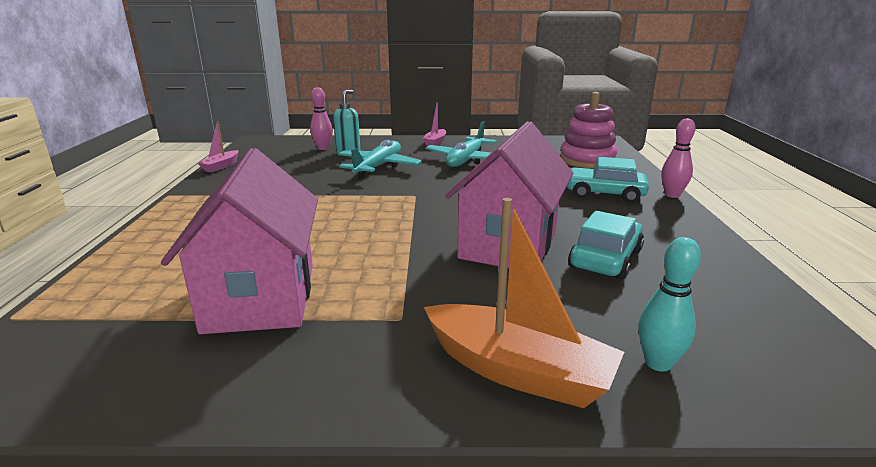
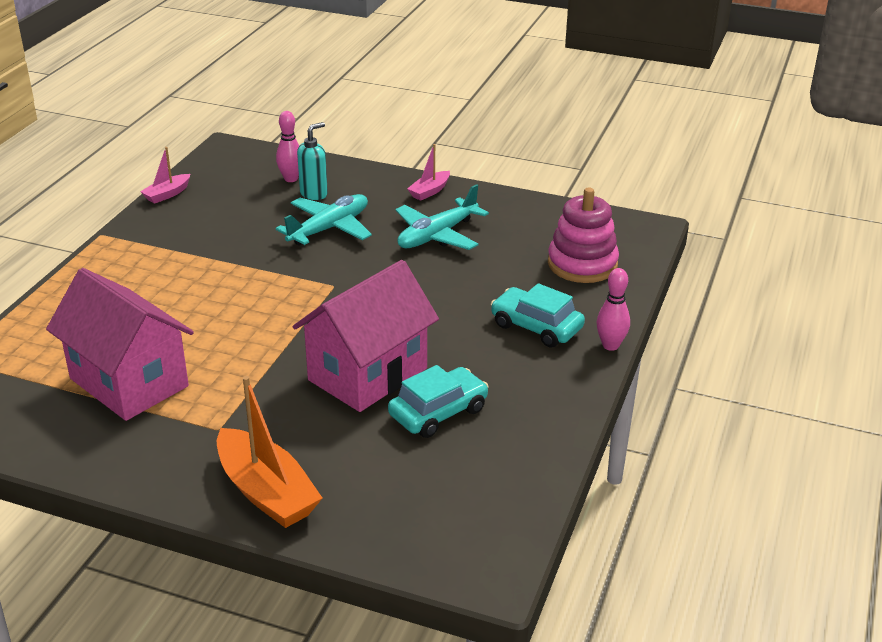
camera: 20 degrees right, 10 degrees up
pink house [161,148,318,334] -> pink house turned 60 degrees counterclockwise [46,268,194,421]
turquoise bowling pin [638,237,701,372] -> none

